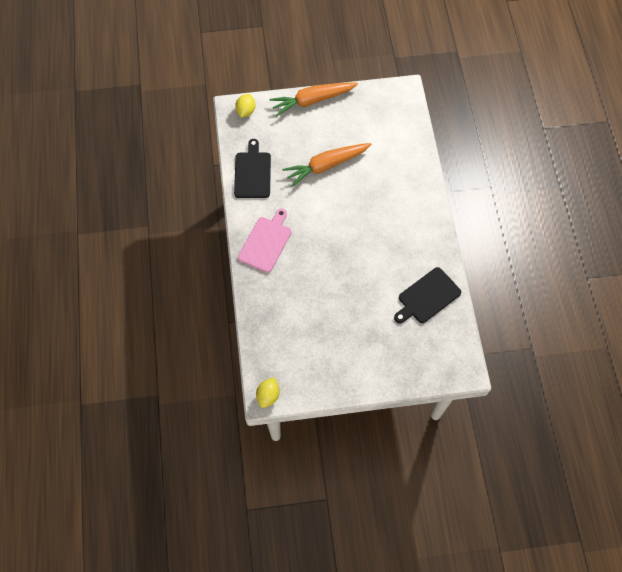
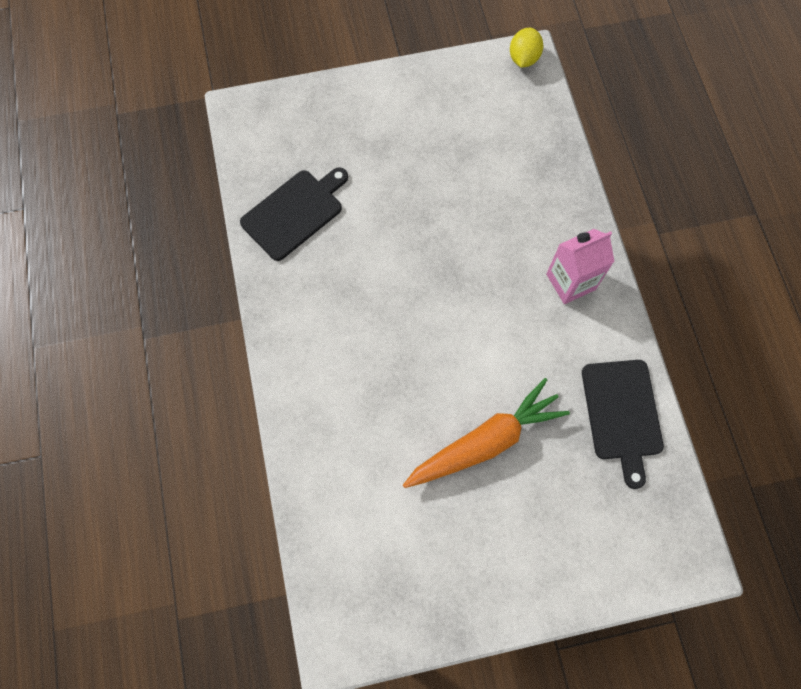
camera: 175 degrees right, 5 degrees up
yellow lemon [235,94,255,118] -> none
pink cutting board [238,208,291,273] -> pink carton [546,229,615,304]
orange carrot [269,82,358,117] -> none

